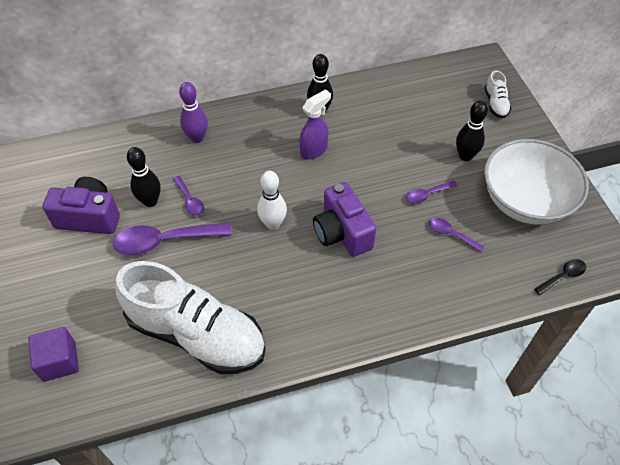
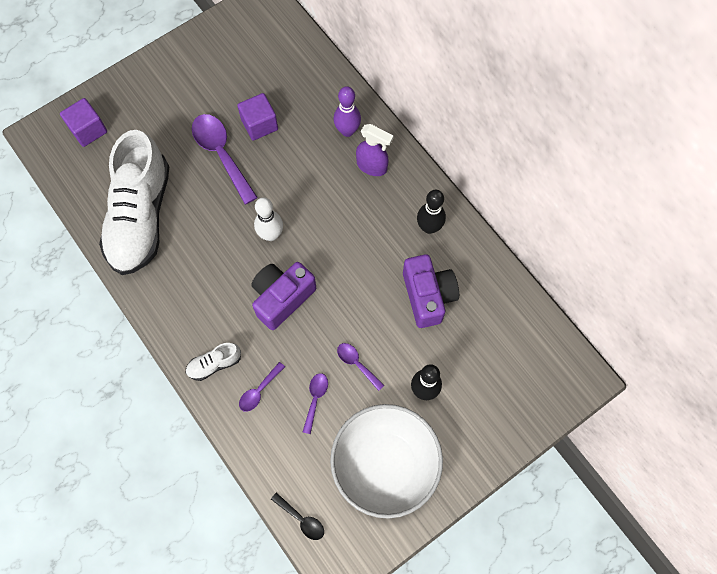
camera: 70 degrees right, 15 degrees up
purple camera [42,177,120,234] -> purple camera moved to [403,254,459,328]
black bowling pin [127,147,161,207] -> purple cube [237,93,278,141]
purple spoon [173,176,204,216] -> purple spoon moved to [239,362,285,412]
purple spray bottle [299,89,331,160] -> purple spray bottle moved to [356,124,394,176]
white shoe [484,71,511,118] -> white shoe moved to [185,343,241,381]

